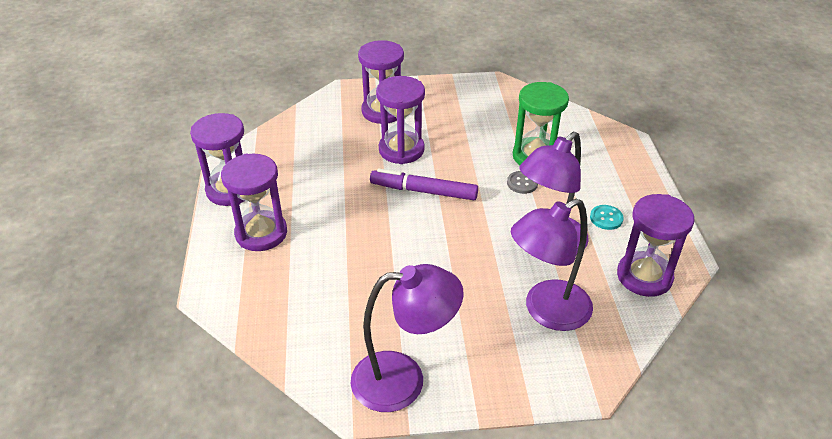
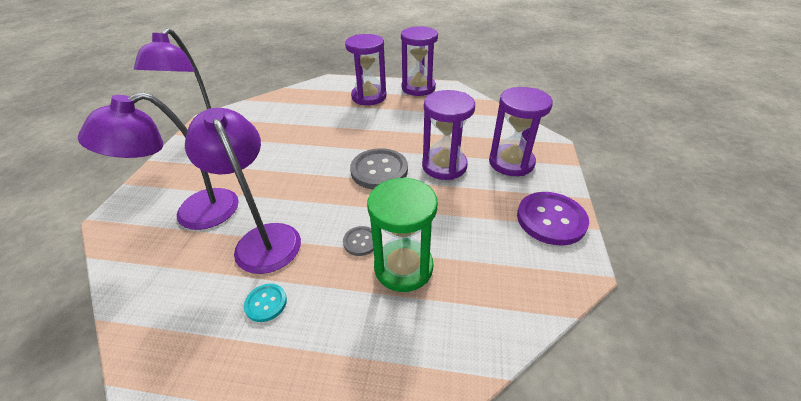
camera: 105 degrees right, 0 degrees up
purple marker [370,168,478,200] -> grey button [350,148,408,189]
purple lamp [511,199,593,331] -> purple lamp turned 105 degrees counterclockwise [78,92,239,230]
purple hourglass [617,194,695,297] -> none
none -> purple button [517,192,589,245]

